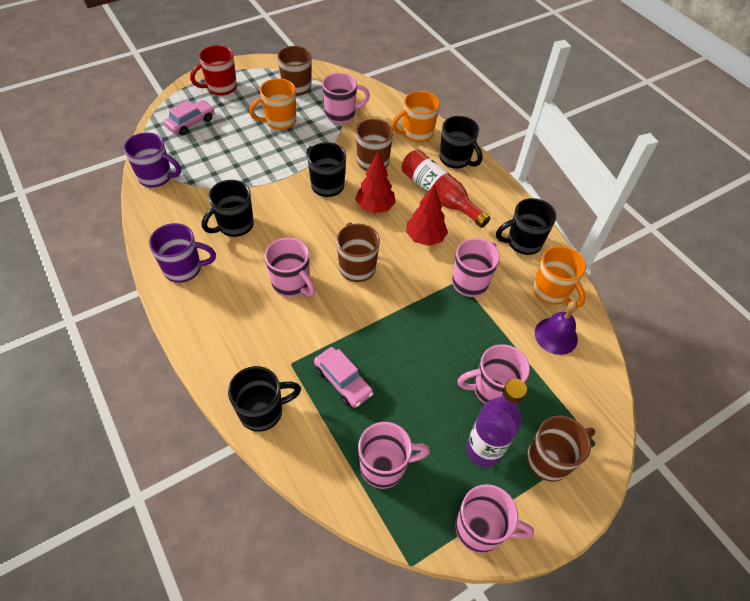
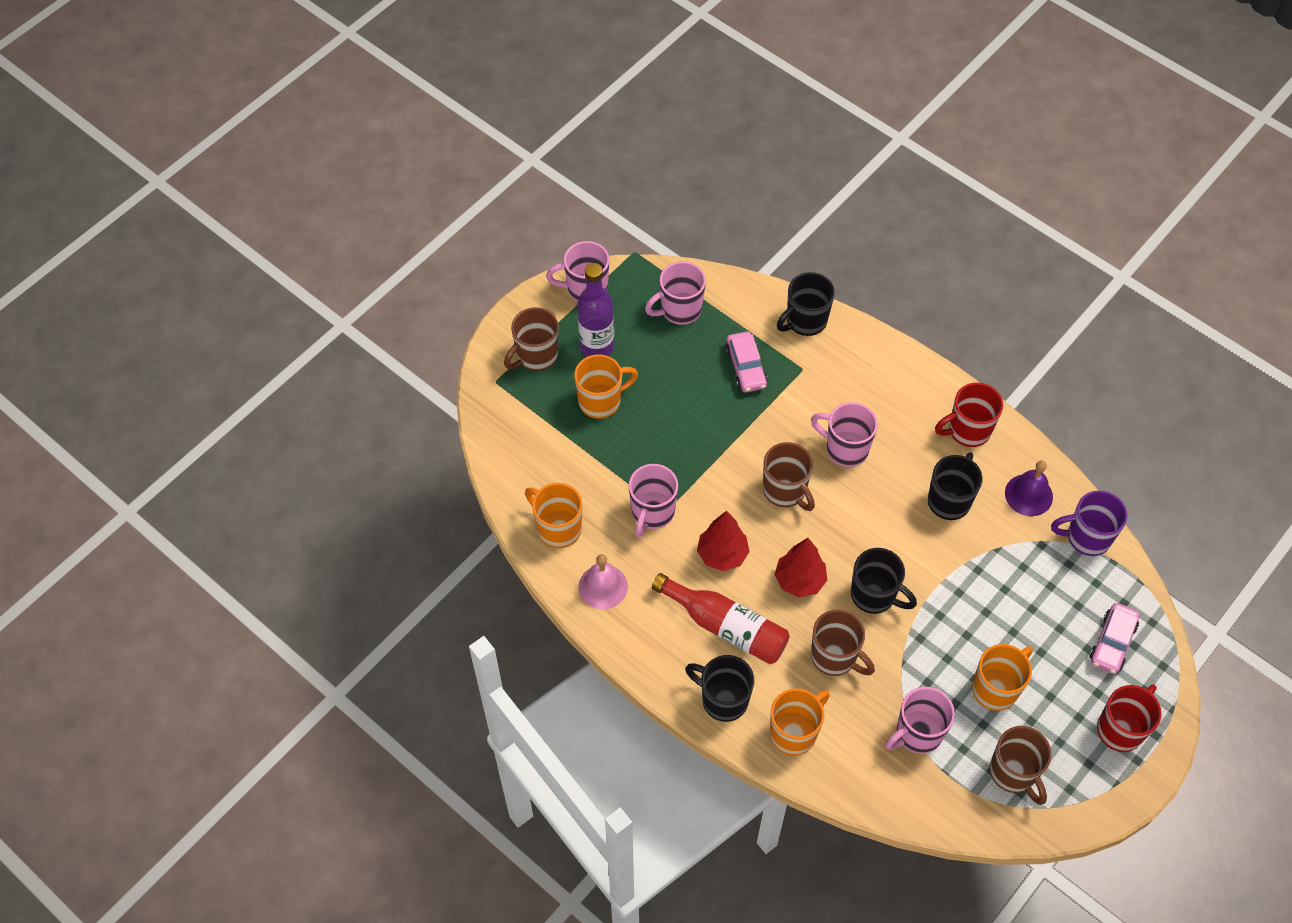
camera: 165 degrees right, 5 degrees up
purple mug [149,223,216,283] -> red mug [935,383,1003,447]
pink car [314,347,373,408] -> pink car turned 135 degrees counterclockwise [725,331,768,392]
pink mug [457,344,530,404] -> orange mug [574,354,638,419]
black mug [496,198,556,255] -> pink bell [579,554,628,609]
purple bell [535,301,578,355] -> purple bell moved to [1005,460,1053,516]

